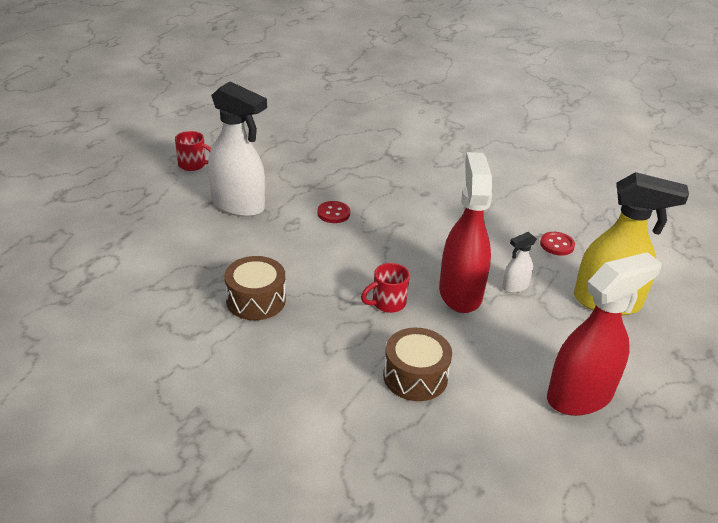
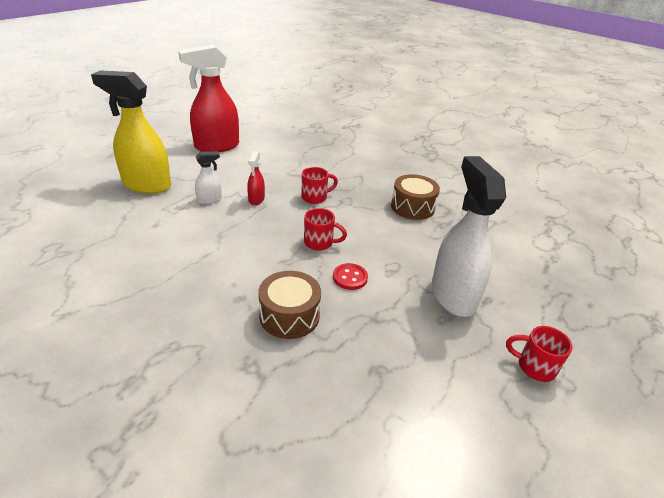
camera: 175 degrees left, 0 degrees up
white spray bottle [208,82,267,217] -> white spray bottle turned 45 degrees clockwise [432,156,506,317]
brown drum [383,328,452,401] -> brown drum moved to [258,271,321,339]
red spray bottle [439,152,492,313] -> red spray bottle [247,151,265,205], size x0.46
red button [540,232,575,256] -> none
none -> red mug [304,208,347,251]

